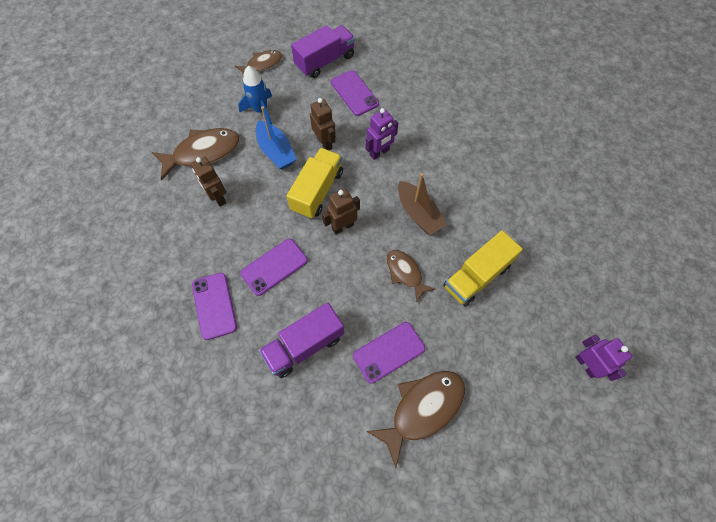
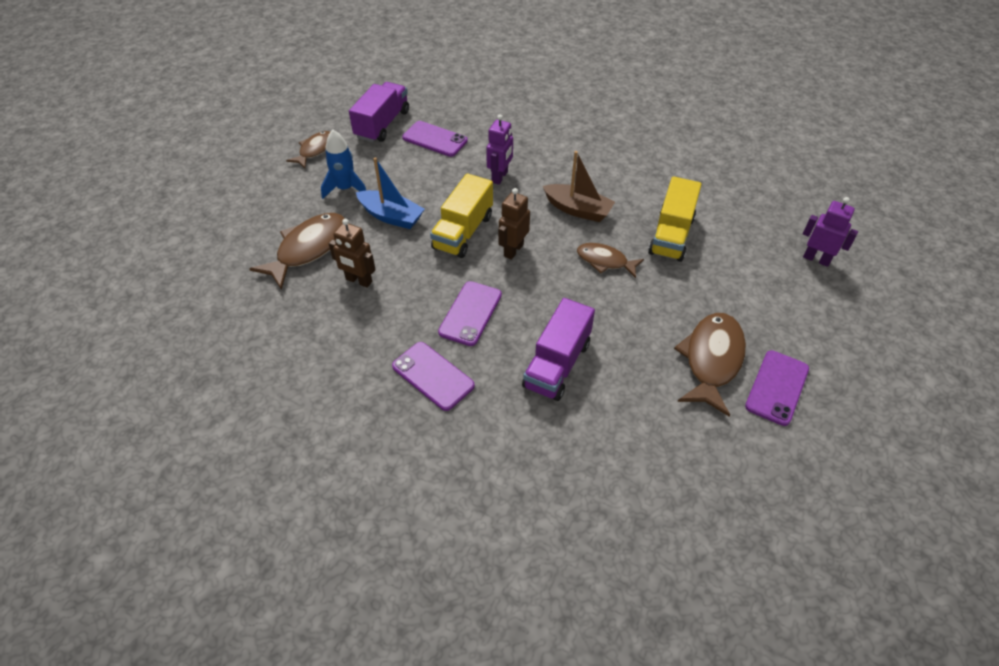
camera: 30 degrees left, 15 degrees down
yellow truck [287,148,343,219] -> yellow truck turned 150 degrees counterclockwise [430,173,493,258]
brown robot [310,98,336,150] -> none
purple phone [353,322,425,383] -> purple phone moved to [745,350,809,426]

